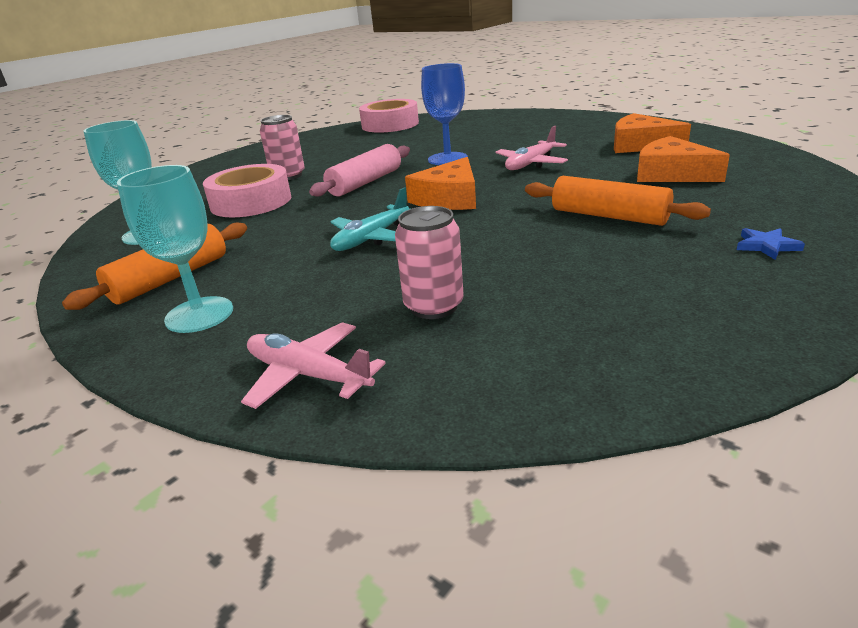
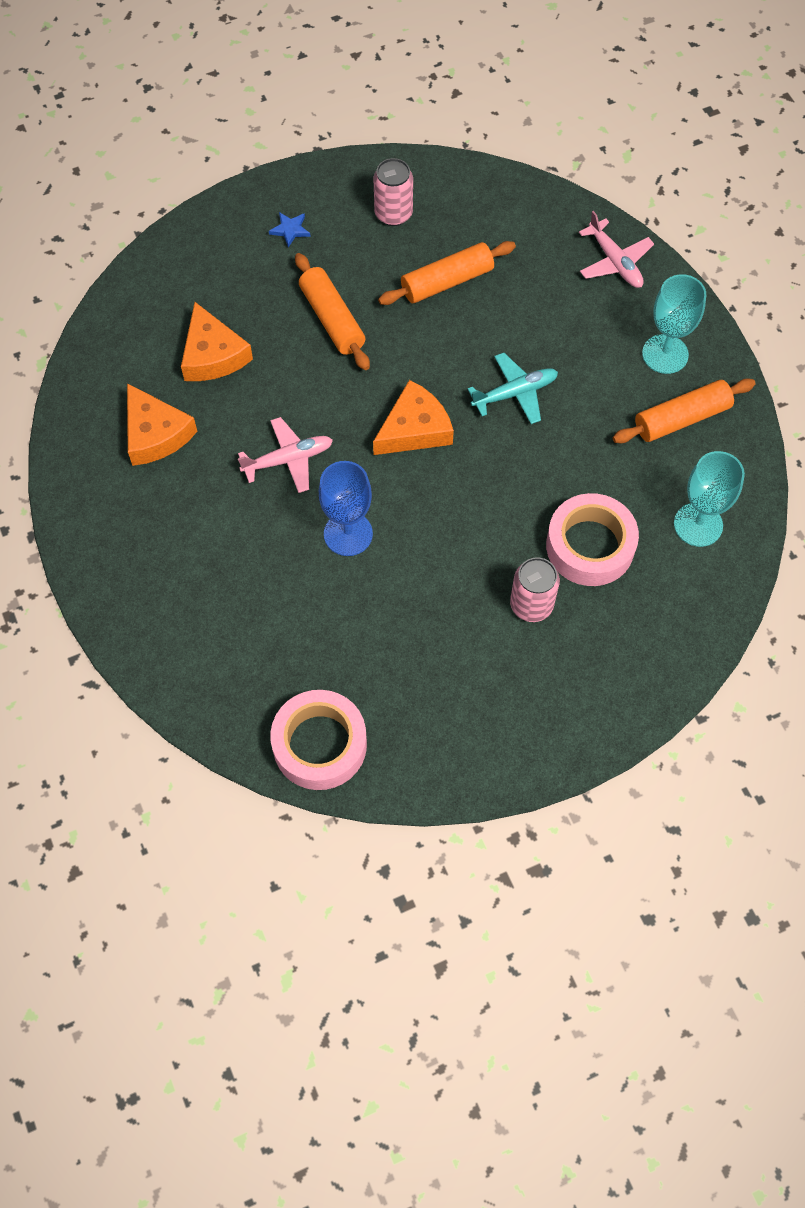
camera: 155 degrees left, 35 degrees up
pink rolling pin [309,144,410,197] -> none
pink can [395,206,464,319] -> pink can moved to [374,158,413,226]
none -> orange rolling pin [378,241,516,305]

